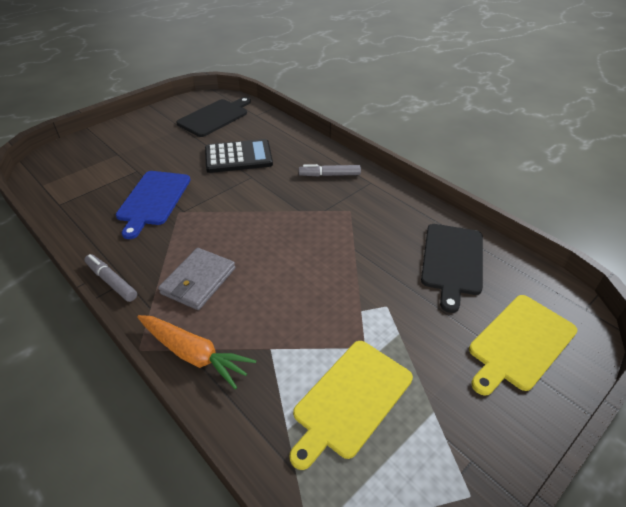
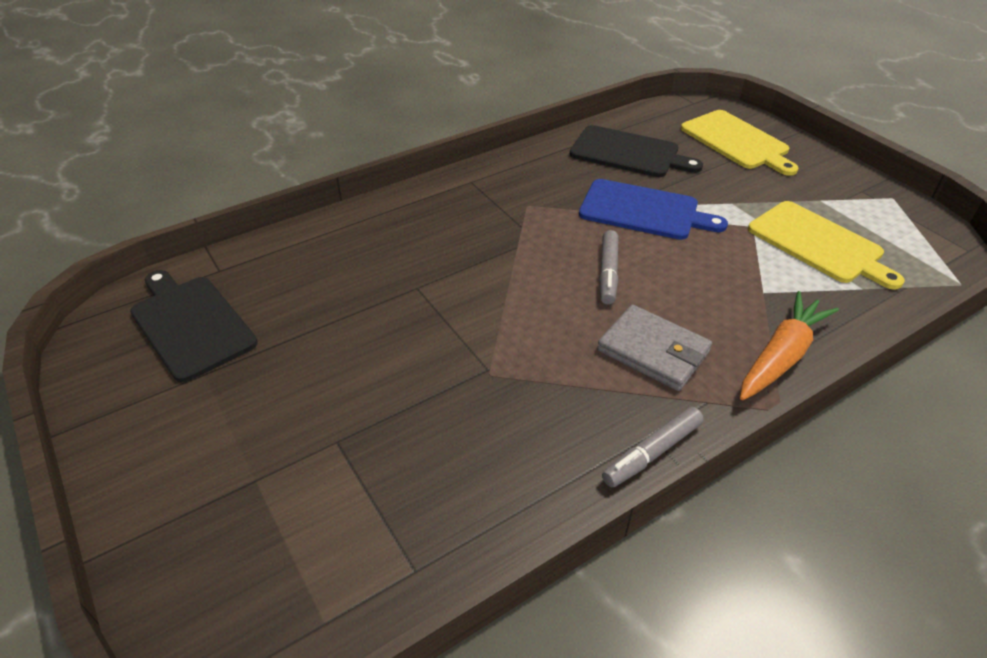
camera: 80 degrees left, 0 degrees up
blue cutting board [116,171,191,239] -> blue cutting board moved to [579,179,728,240]
black calculator [205,139,273,173] -> none
grey marker [299,164,361,177] -> grey marker moved to [599,230,619,305]

